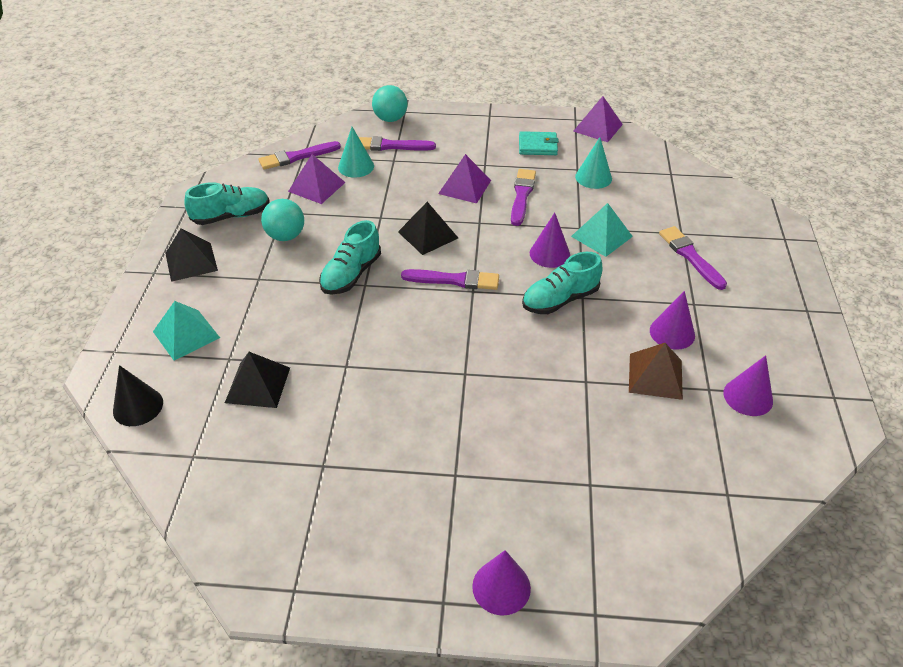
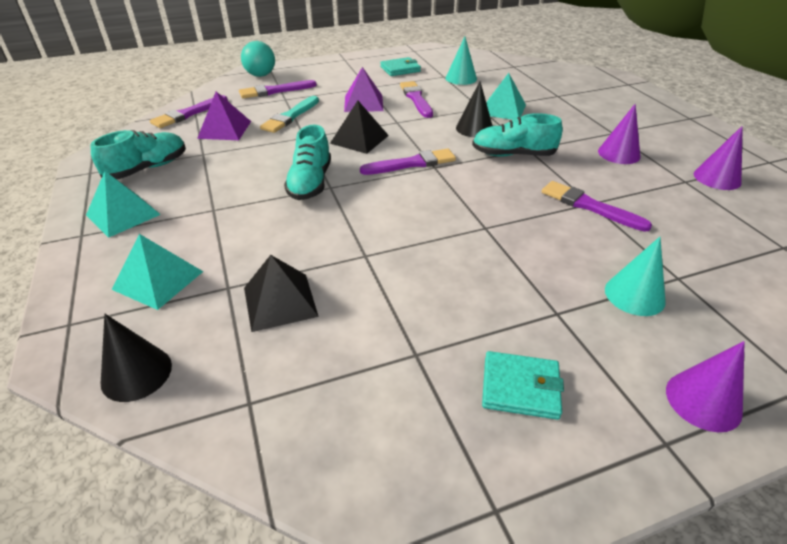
camera: 25 degrees left, 5 degrees down
black pyramid [165,228,218,282] -> turquoise pyramid [86,171,161,238]
turquoise ball [261,199,304,241] -> none
turquoise cone [338,127,374,177] -> turquoise cone moved to [605,237,666,316]
turquoise shoe [522,252,602,314] -> turquoise shoe turned 60 degrees clockwise [472,113,563,156]
purple cone [530,212,570,268] -> black cone [456,81,493,138]
purple pyramid [573,96,623,142] -> none
brown pyramid [629,343,683,400] -> none
purple brush [659,226,727,290] -> purple brush moved to [542,181,652,232]
none -> turquoise brush [260,96,319,133]
none -> turquoise wallet [482,351,564,420]

